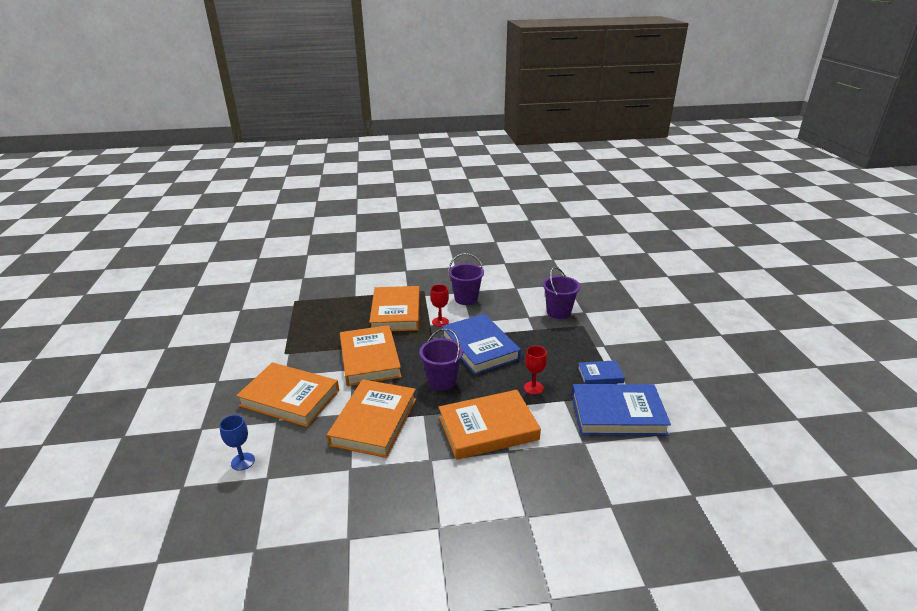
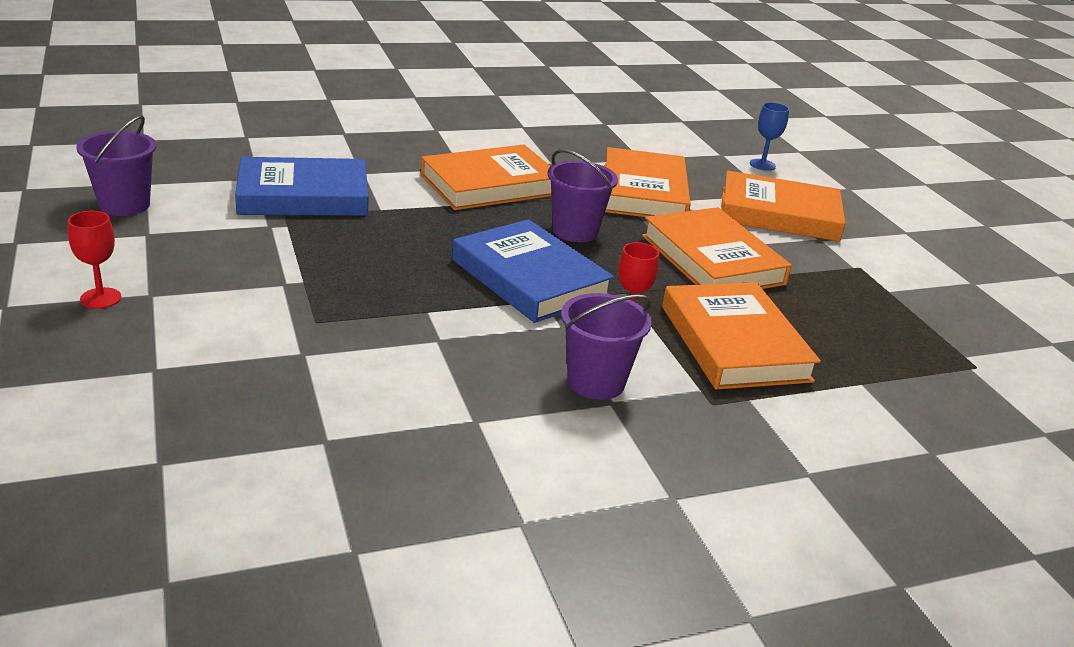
camera: 165 degrees right, 0 degrees up
red goblet [524,346,547,395] -> red goblet moved to [68,211,122,309]
purple bucket [543,267,580,319] -> purple bucket moved to [76,115,156,216]
blue book [578,360,625,384] -> none

